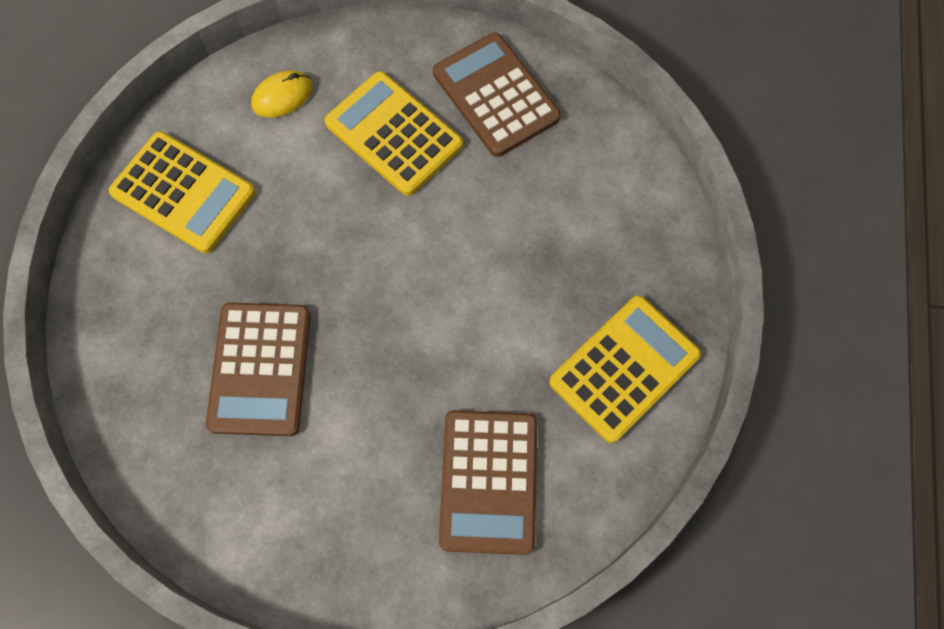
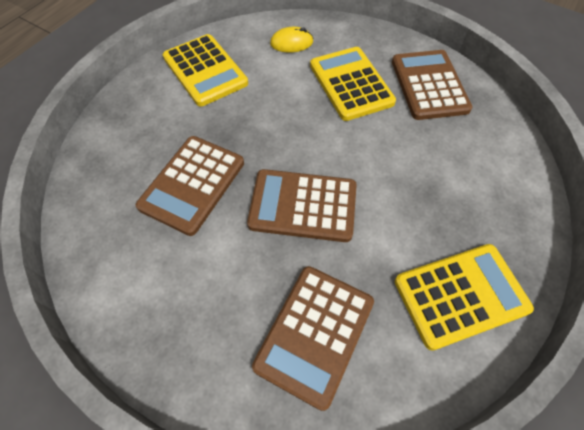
camera: 25 degrees right, 10 degrees down
none -> brown calculator [247,169,357,242]

